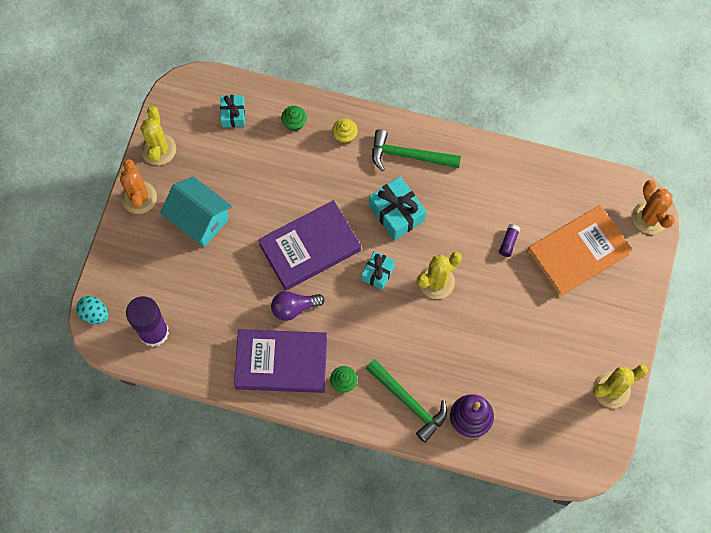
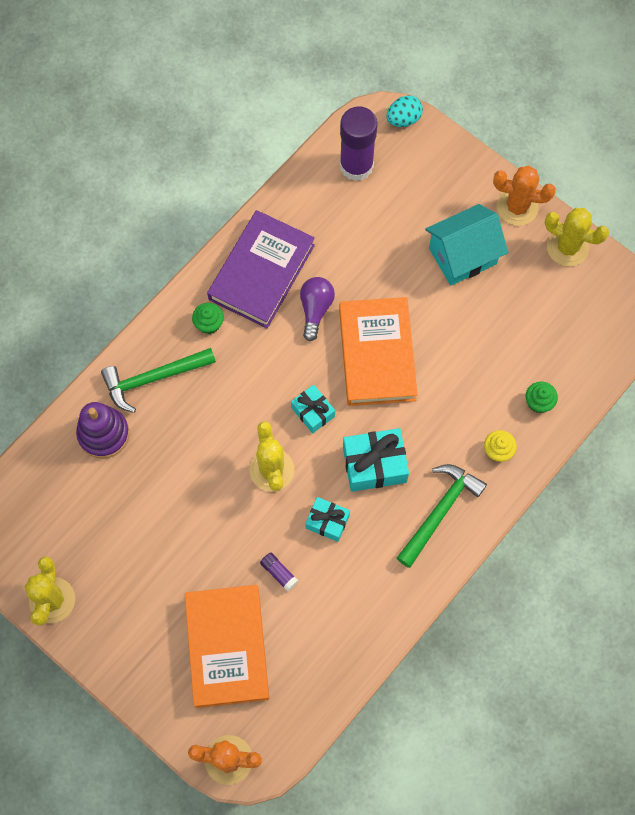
camera: 115 degrees right, 0 degrees up
turquoise gift [220,95,245,127] -> turquoise gift moved to [305,497,350,542]
purple book [258,200,361,291] -> orange book [339,297,418,406]

